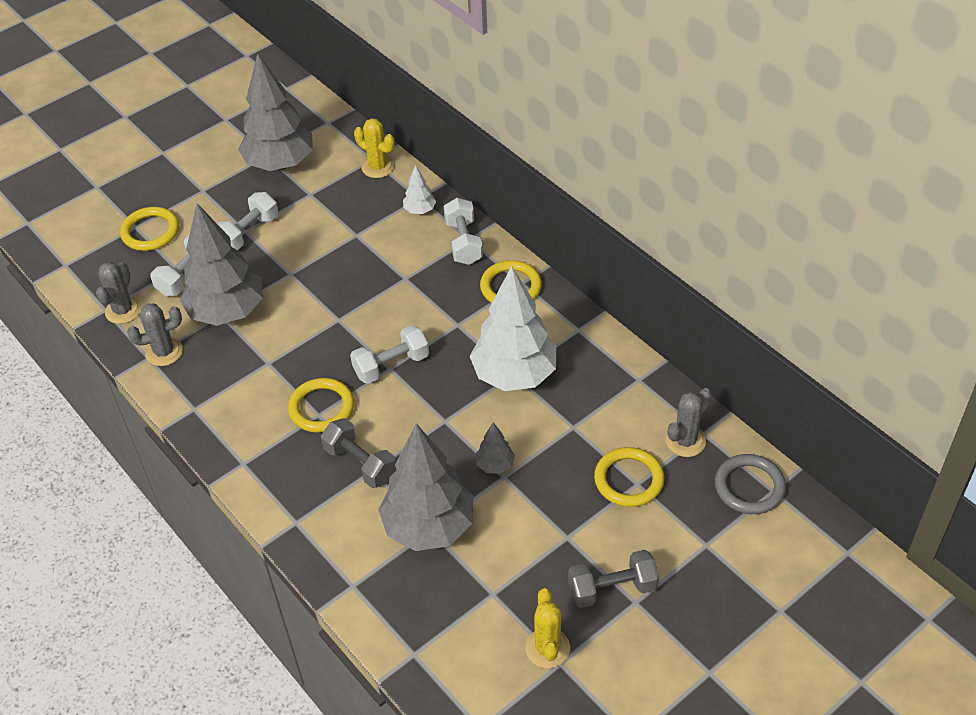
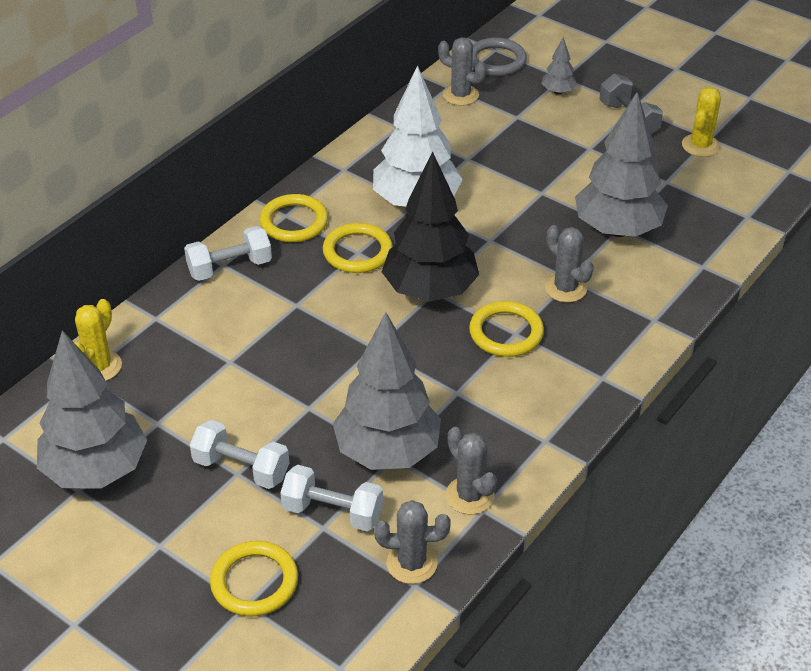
camera: 105 degrees left, 5 degrees down
grey dumbbell [321,418,396,488] -> grey cactus [545,225,594,303]
white dumbbell [350,325,429,384] -> black tree [382,152,479,302]
white tree [403,165,436,214] -> none
grey tree [475,422,515,474] -> grey tree moved to [541,37,577,95]
yellow cactus [525,588,570,668] -> yellow cactus turned 45 degrees counterclockwise [682,87,721,157]
yellow ring [594,447,664,507] -> yellow ring moved to [323,223,393,273]

